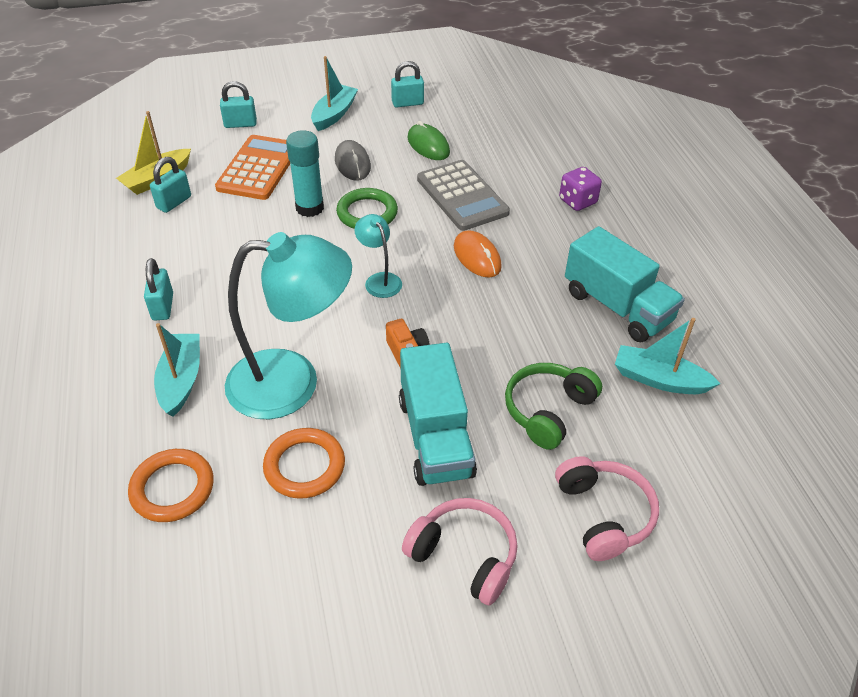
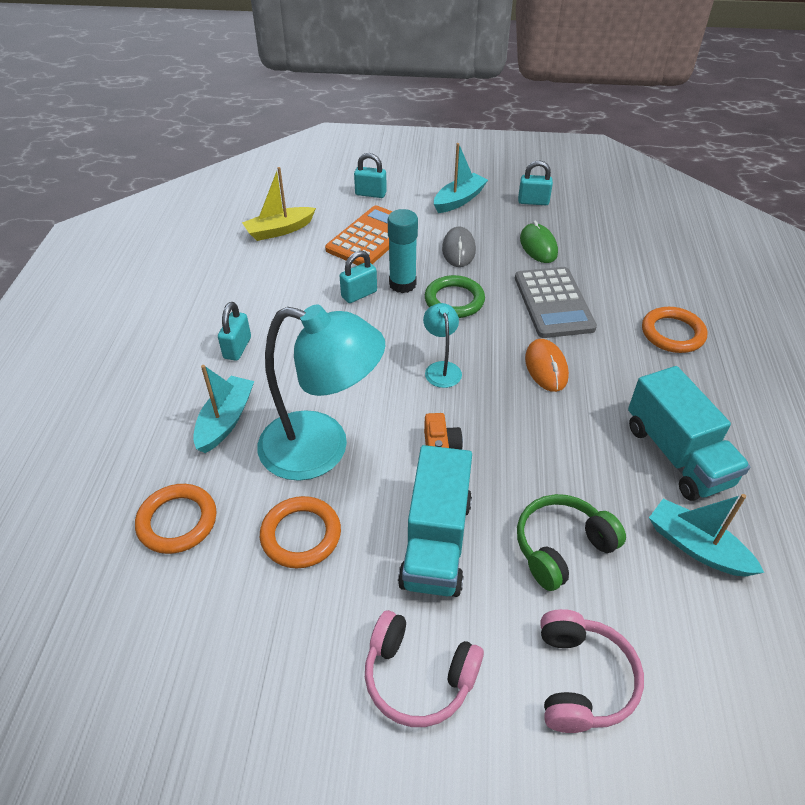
camera: 20 degrees right, 0 degrees up
turquoise padlock [150,157,191,213] -> turquoise padlock moved to [340,251,377,303]
pink headphones [402,498,518,606] -> pink headphones turned 150 degrees clockwise [365,610,484,727]
purple dice [559,167,602,211] -> orange ring [642,307,707,353]

